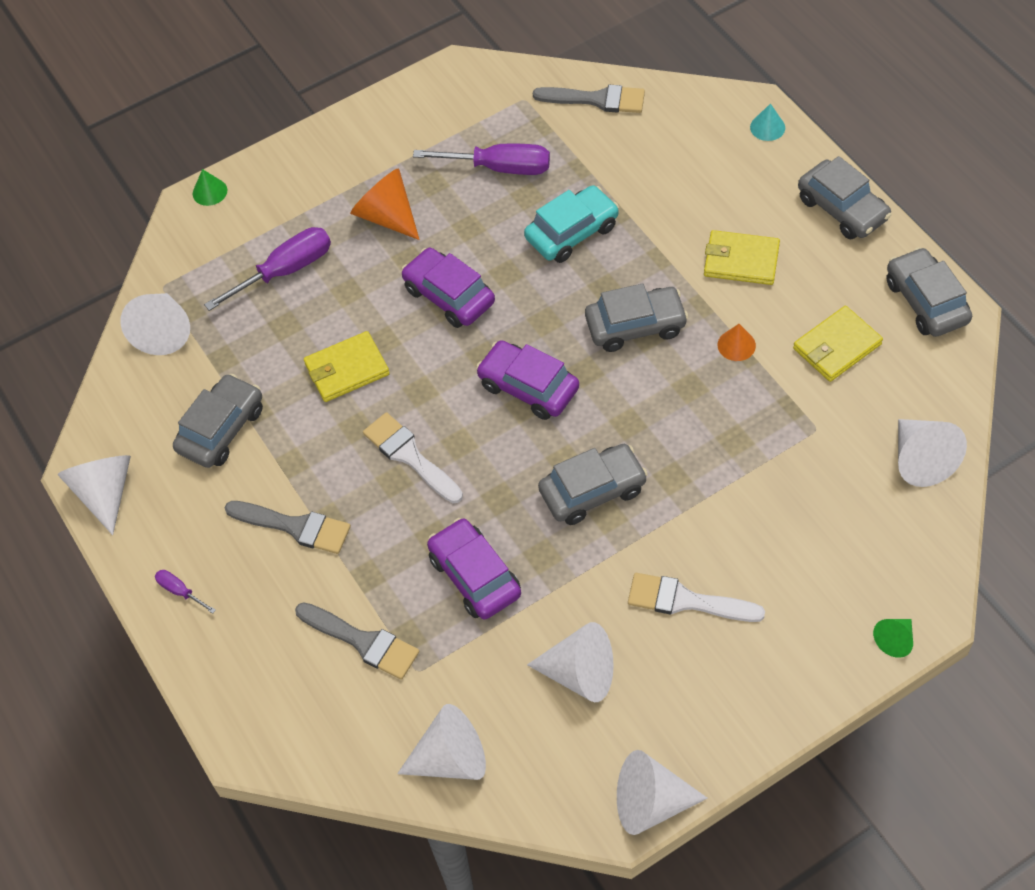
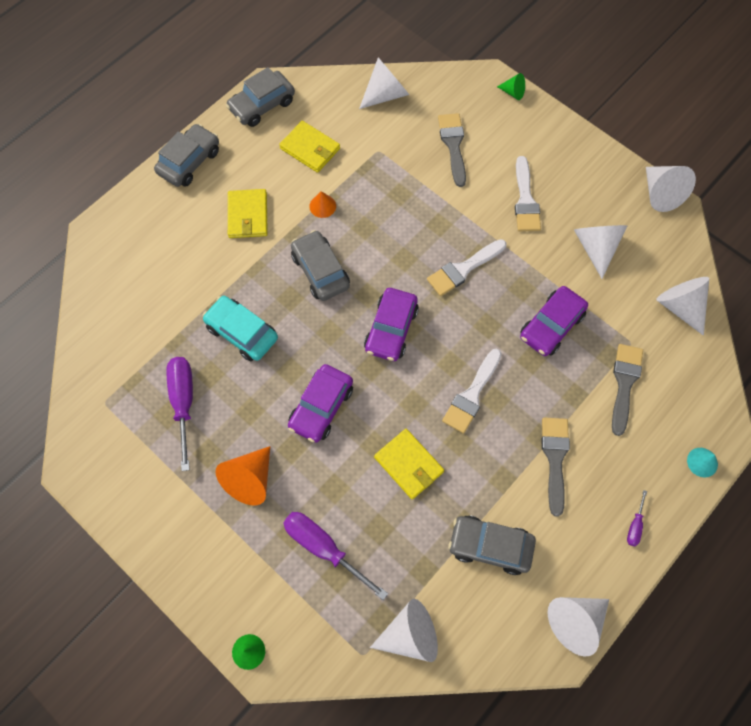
camera: 110 degrees left, 10 degrees up
grey brush [533,85,645,113] -> grey brush moved to [438,113,466,187]
grey car [538,444,648,525] -> white brush [427,239,506,296]
turquoise cone [750,104,785,141] -> turquoise cone moved to [687,448,718,477]

